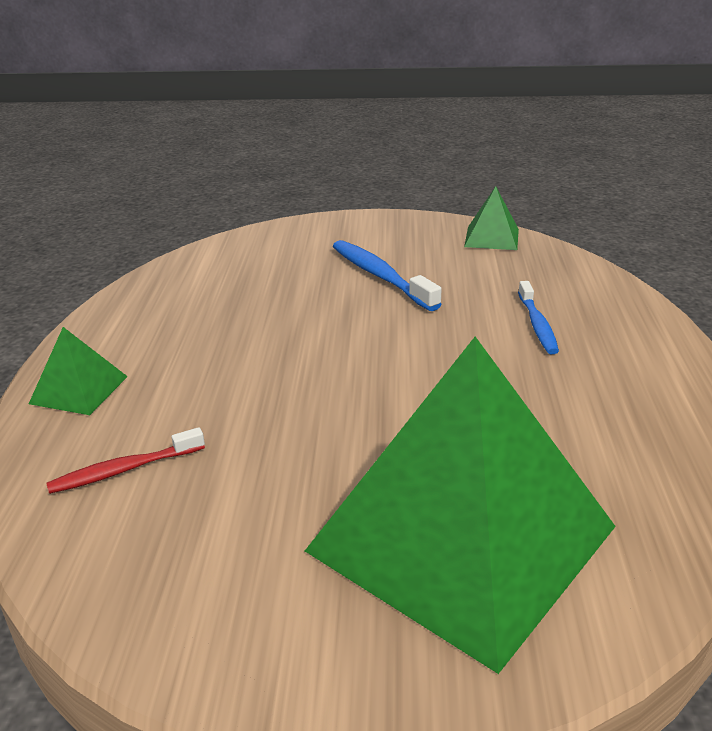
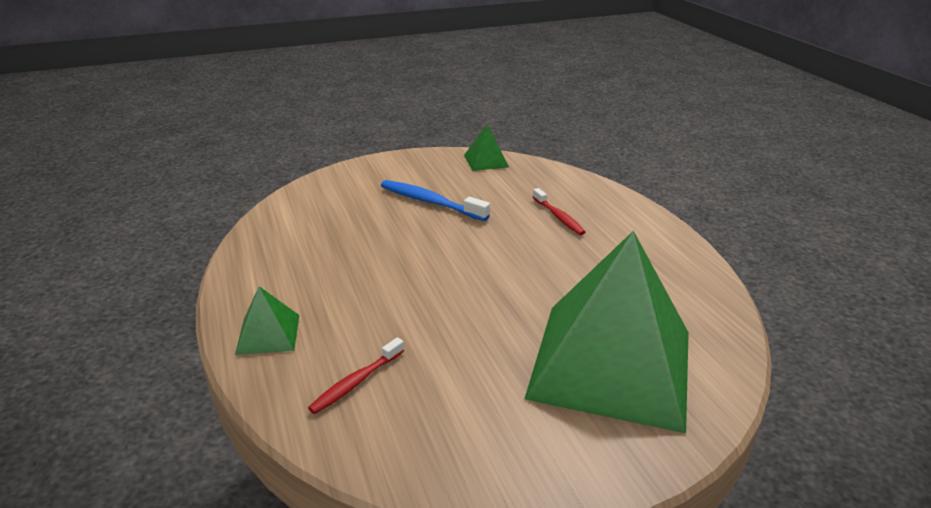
camera: 25 degrees left, 0 degrees up
blue toothbrush [518,281,559,354] -> red toothbrush [533,188,586,235]

